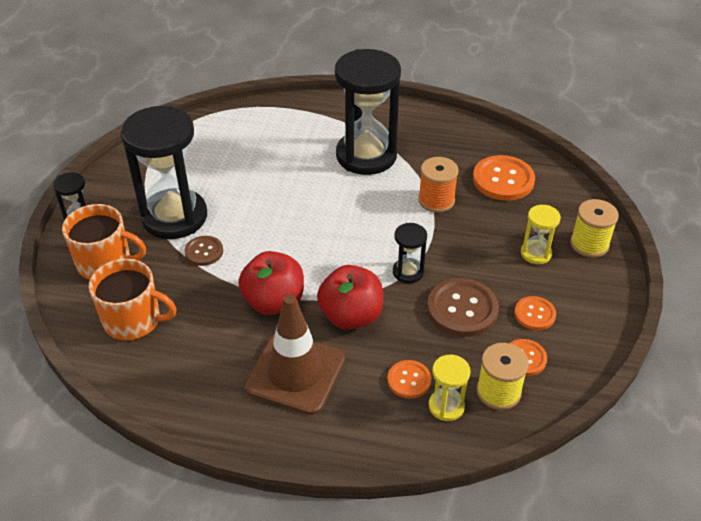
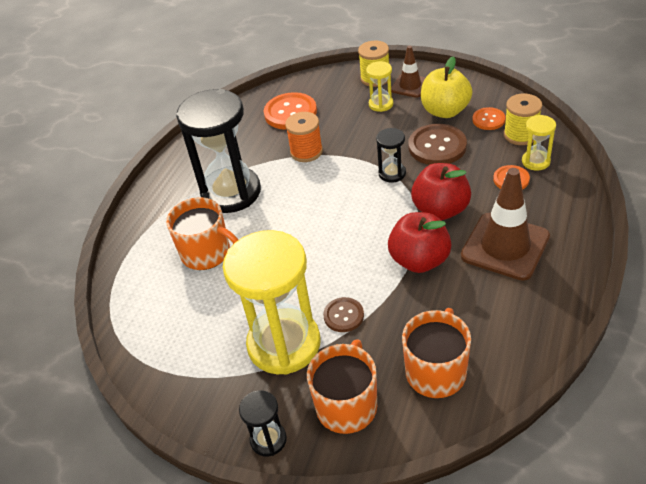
camera: 75 degrees left, 0 degrees up
black hourglass [120,106,207,239] -> yellow hourglass [223,230,321,375]
orange button [514,296,556,330] -> yellow apple [421,56,472,118]
none -> orange mug [166,197,238,270]
none -> brown traffic cone [391,46,426,98]

